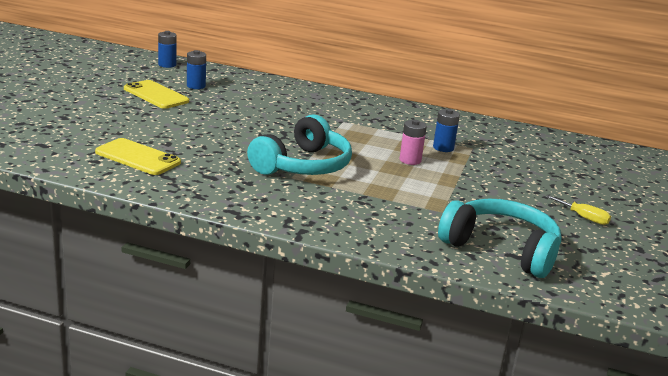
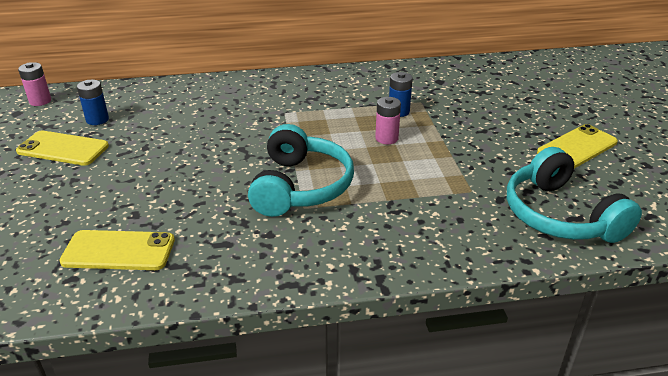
camera: 25 degrees left, 10 degrees up
blue battery [158,31,176,68] -> pink battery [18,62,51,106]
turquoise headphones [438,199,562,278] -> turquoise headphones turned 120 degrees counterclockwise [507,147,642,243]
yellow screwdriver [545,195,611,225] -> yellow phone [537,124,618,168]

